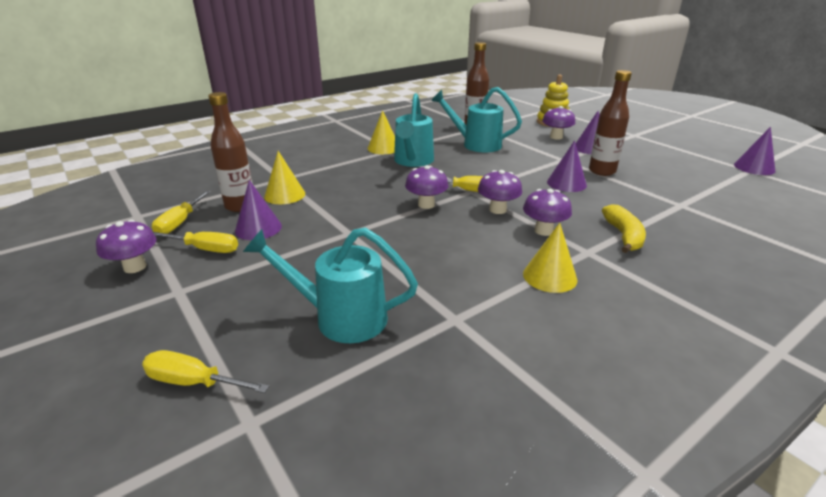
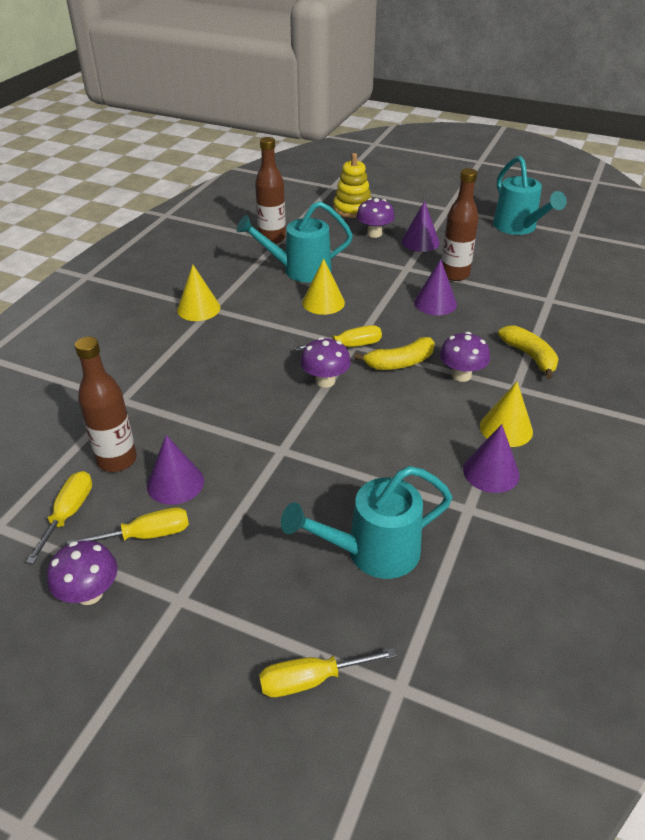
camera: 30 degrees left, 10 degrees up
yellow screwdriver [152,191,210,234] -> yellow screwdriver turned 150 degrees counterclockwise [26,471,92,564]
yellow cone [264,151,305,204] -> yellow cone moved to [302,258,345,315]
turquoise watering can [394,93,434,167] -> turquoise watering can moved to [493,156,567,235]
purple mushroom [478,170,522,214] -> yellow banana [354,337,435,370]
purple cone [734,127,775,175] -> purple cone moved to [463,424,520,493]

